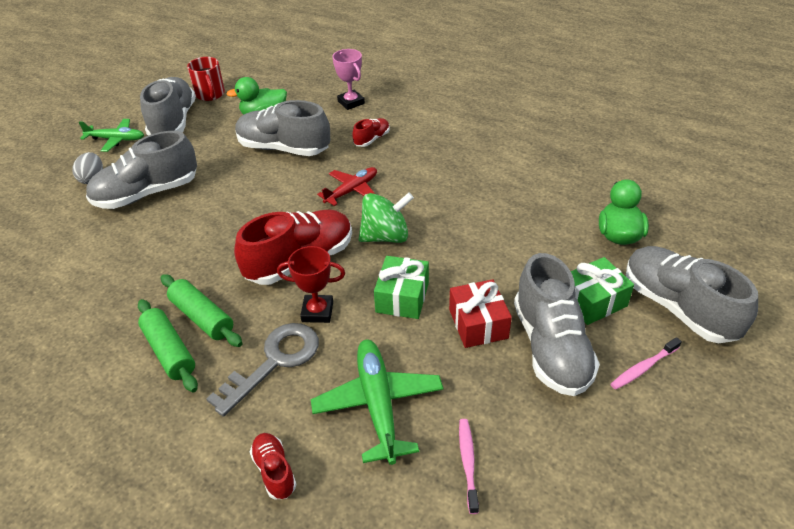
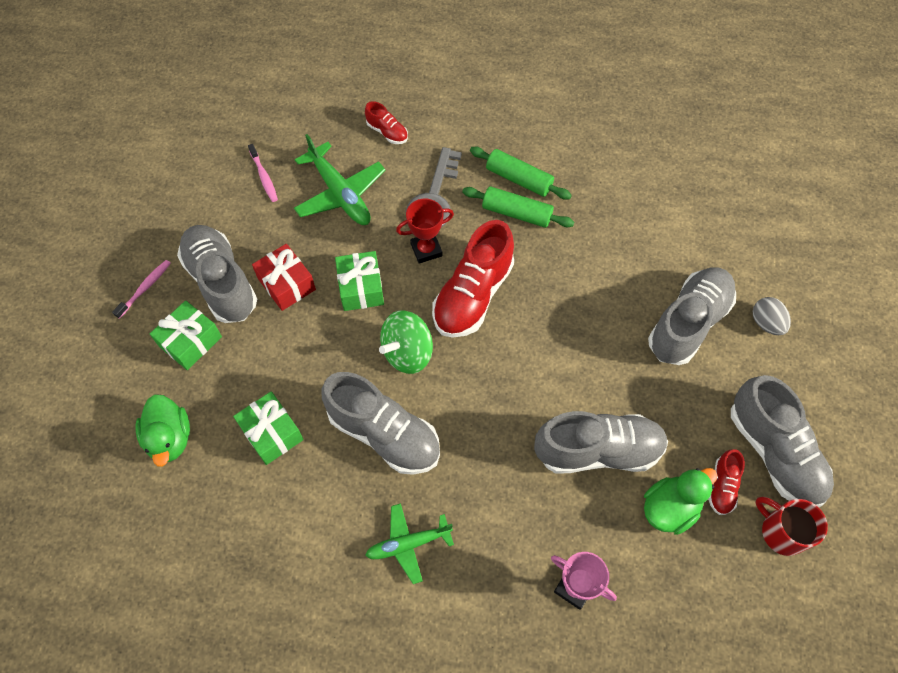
camera: 155 degrees right, 20 degrees up
green plane [78,119,144,152] -> green plane moved to [365,503,454,584]
red plane [317,167,377,206] -> none
red shoe [352,118,390,147] -> red shoe moved to [708,449,745,515]
grey shoe [626,246,758,343] -> grey shoe moved to [321,372,440,475]
none -> green gift [233,391,304,465]

